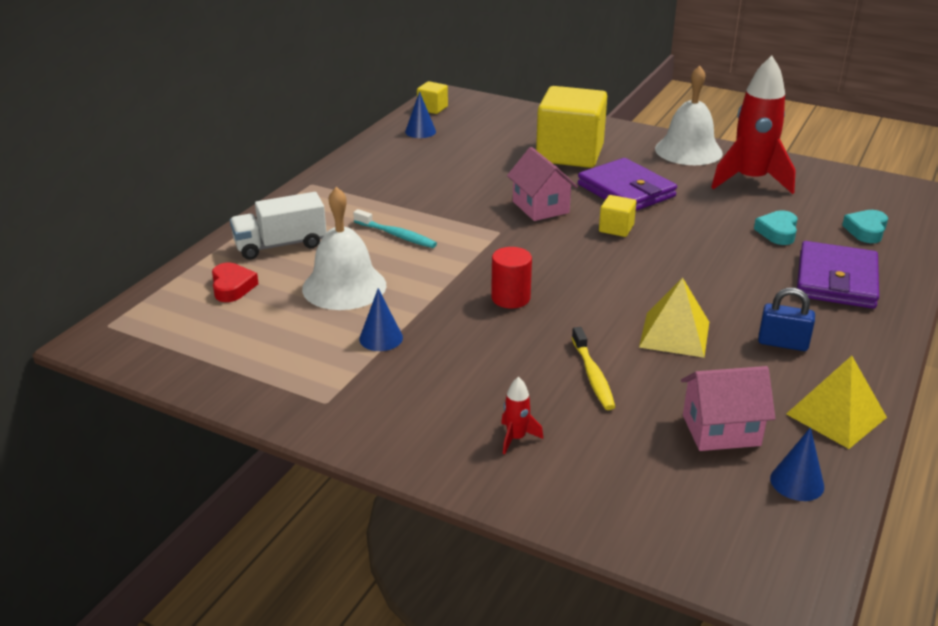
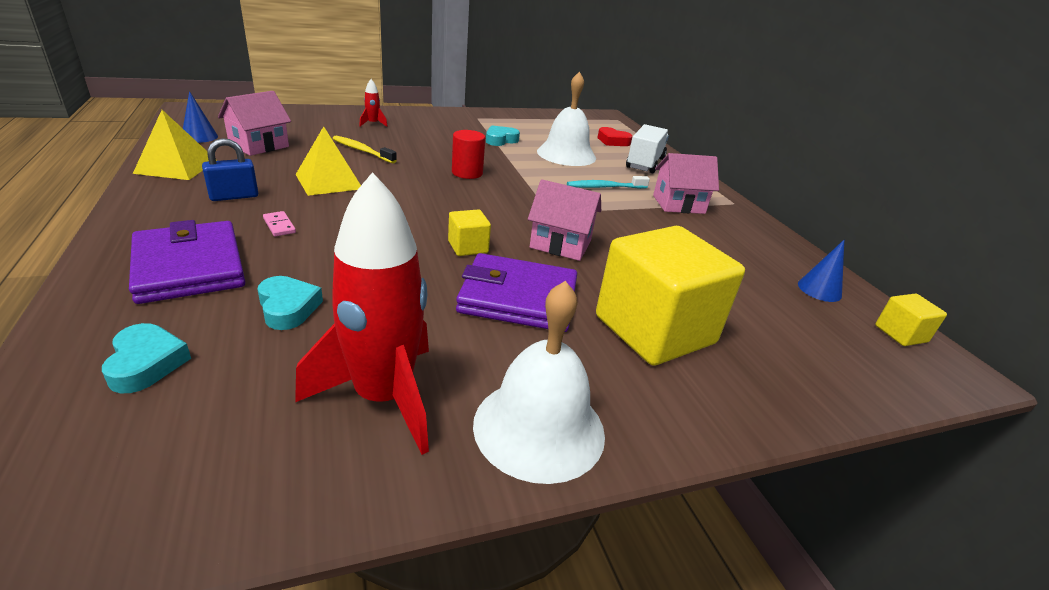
camera: 130 degrees right, 0 degrees up
blue cone [359,288,403,351] -> turquoise heart [486,125,520,146]
none -> pink domino [263,211,296,236]
none -> pink house [653,153,719,214]

